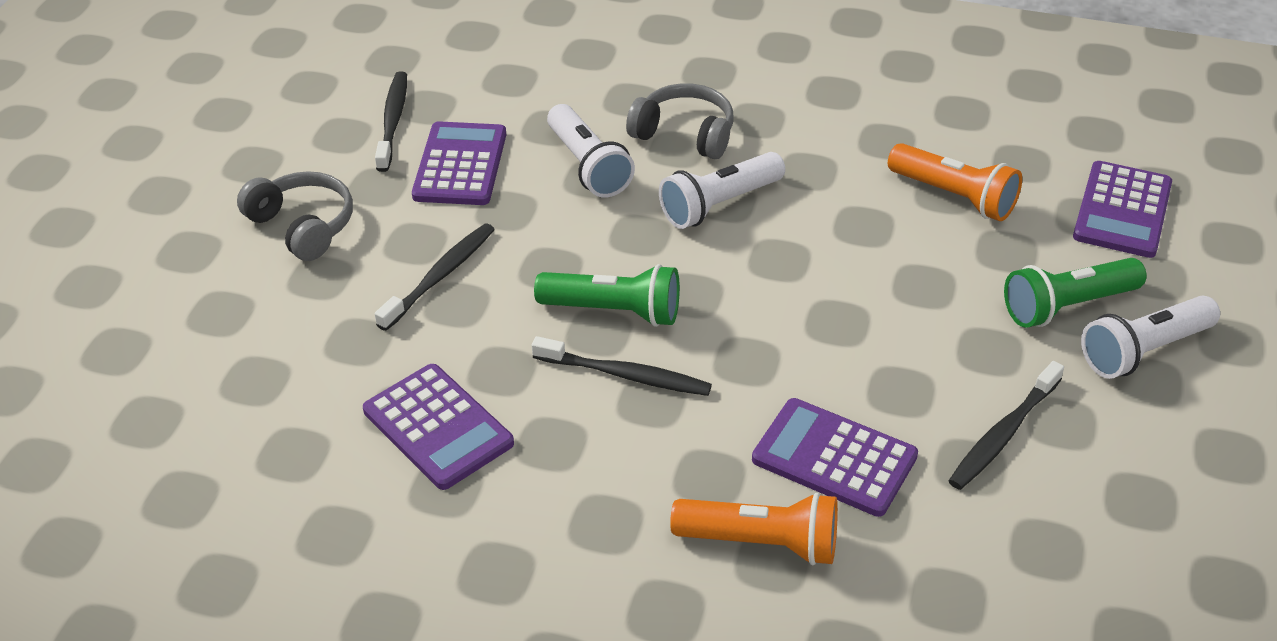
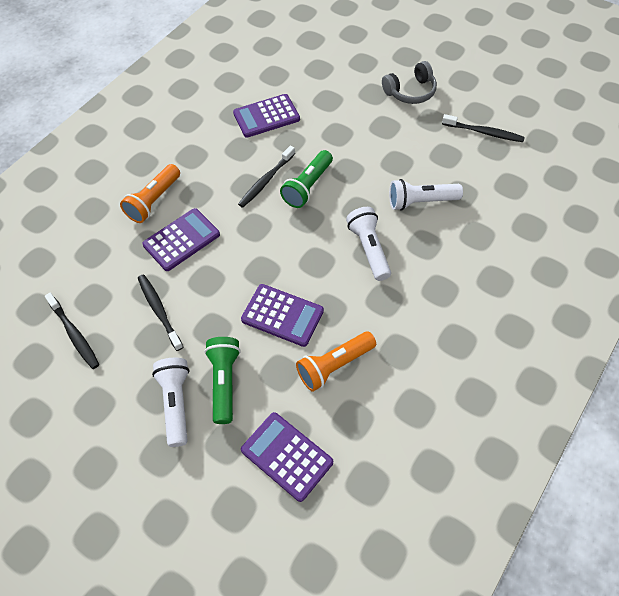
camera: 110 degrees right, 15 degrees up
black toothbrush [375,223,495,331] -> black toothbrush moved to [45,293,99,369]
purple calculator [412,121,506,205] -> purple calculator moved to [241,284,324,347]
grey headphones [626,83,734,159] -> none

